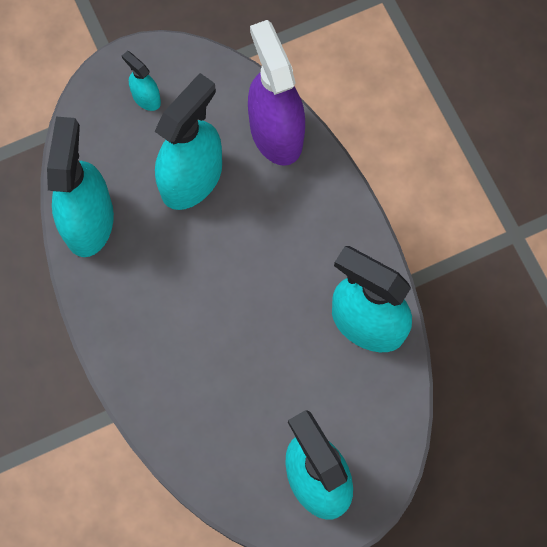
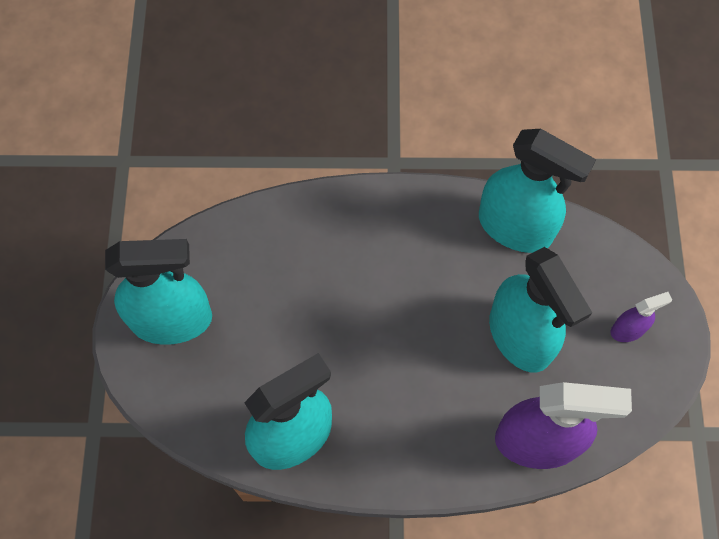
camera: 115 degrees right, 5 degrees down
turquoise spray bottle [122,51,161,111] -> purple spray bottle [611,292,672,342]

